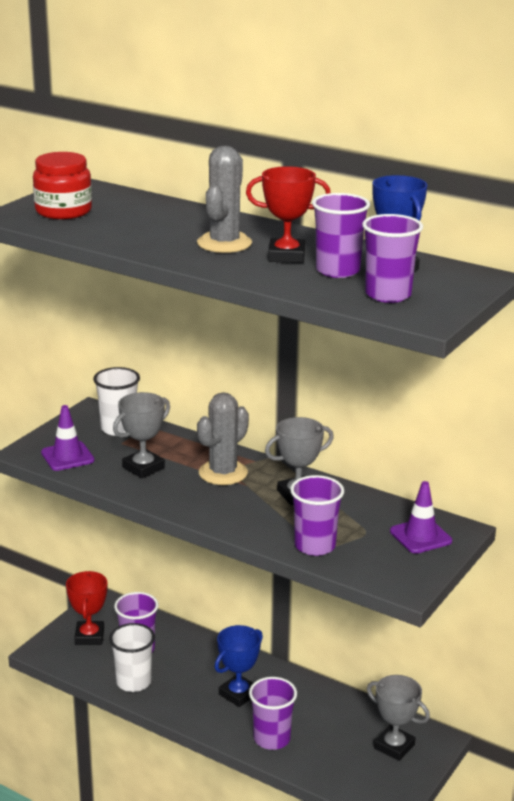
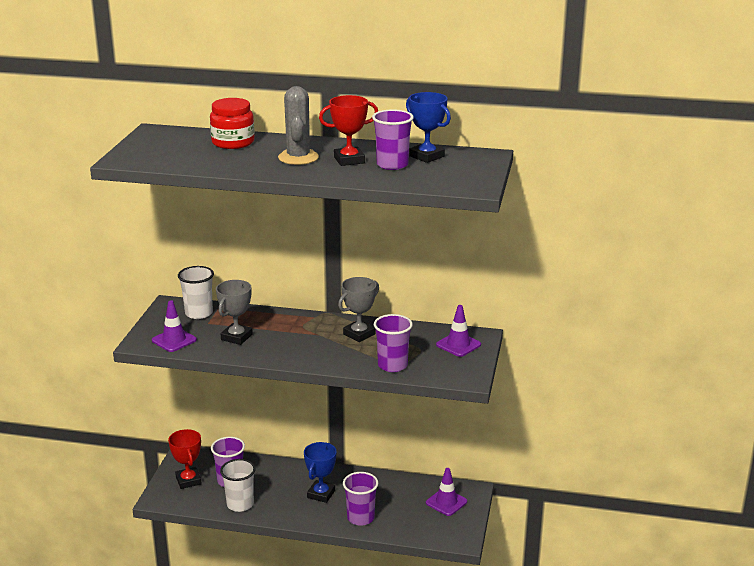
camera: 20 degrees left, 0 degrees up
red jar [33,152,92,219] -> red jar moved to [210,98,255,149]
grey cactus [197,392,249,485] -> none
purple cup [362,214,423,303] -> none
grey trophy [367,675,430,761] -> purple traffic cone [426,468,467,516]

